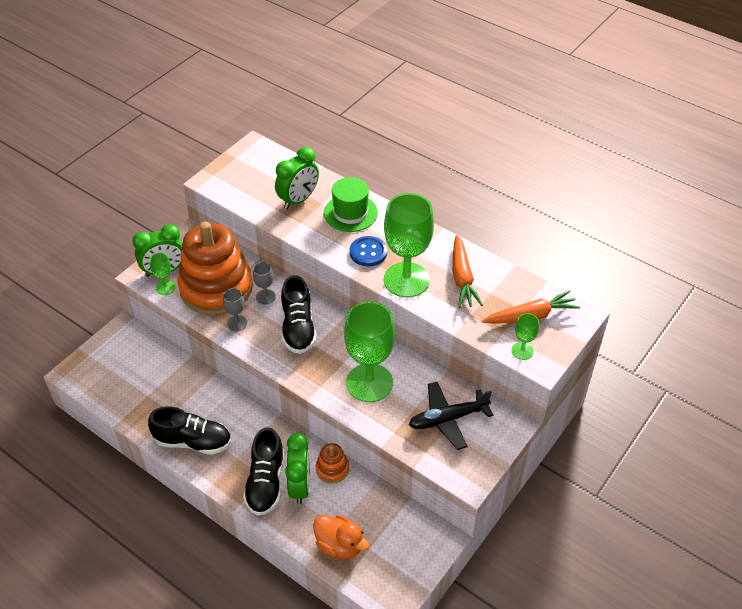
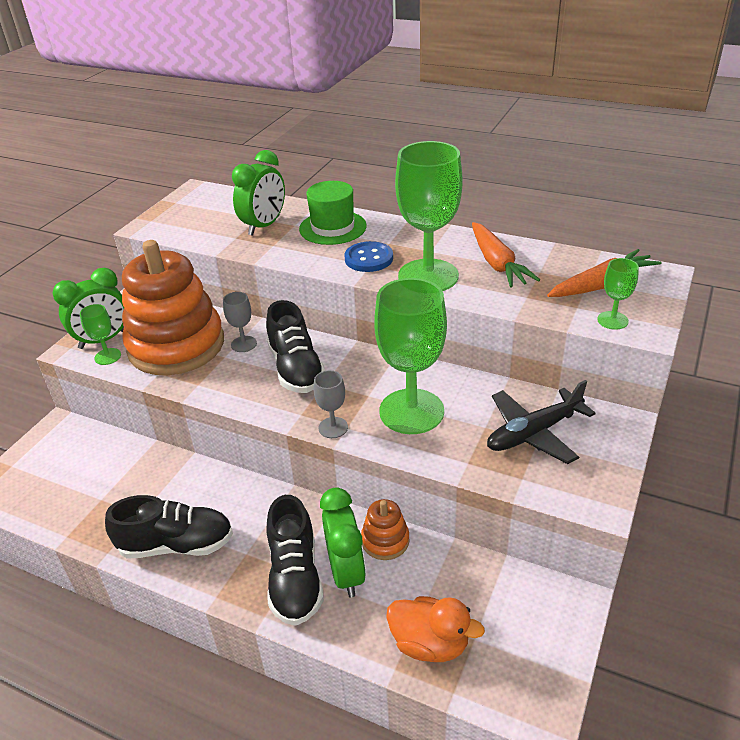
camera: 10 degrees left, 10 degrees down
grey goblet [223,288,247,331] -> grey goblet moved to [314,370,348,438]

